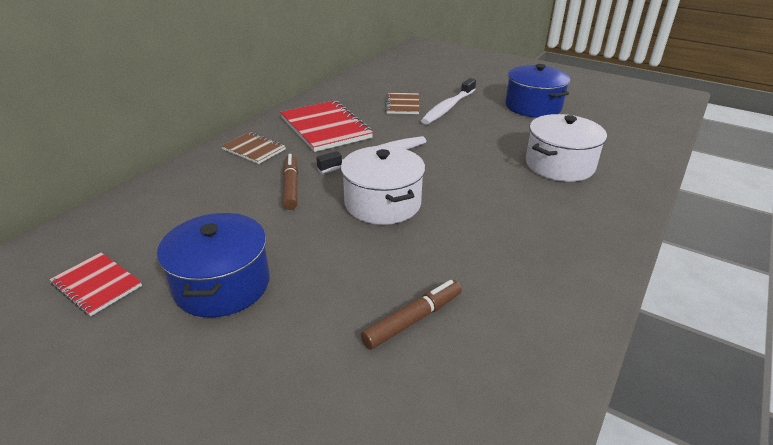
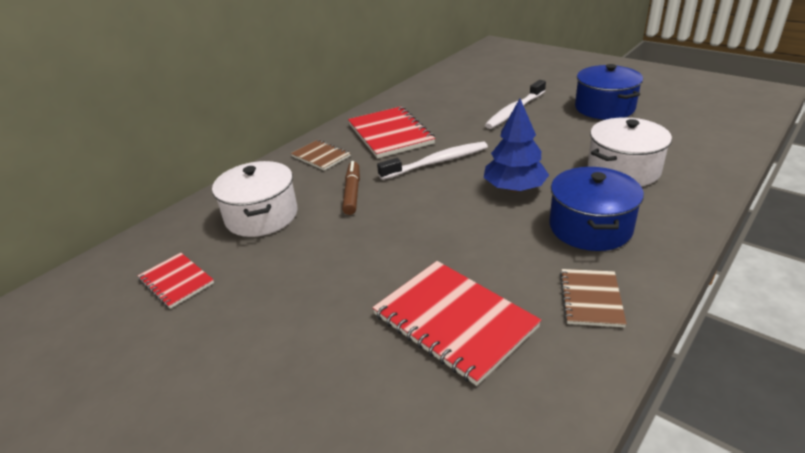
camera: 10 degrees right, 0 degrees up
blue pot [157,213,270,318] -> blue pot moved to [550,167,644,251]
white pot [341,146,425,225] -> white pot moved to [212,161,298,237]
brown marker [361,280,462,350] -> red notebook [372,261,541,386]
brown notebook [385,93,419,114] -> brown notebook moved to [560,269,627,327]
none -> blue tree [484,99,549,192]

